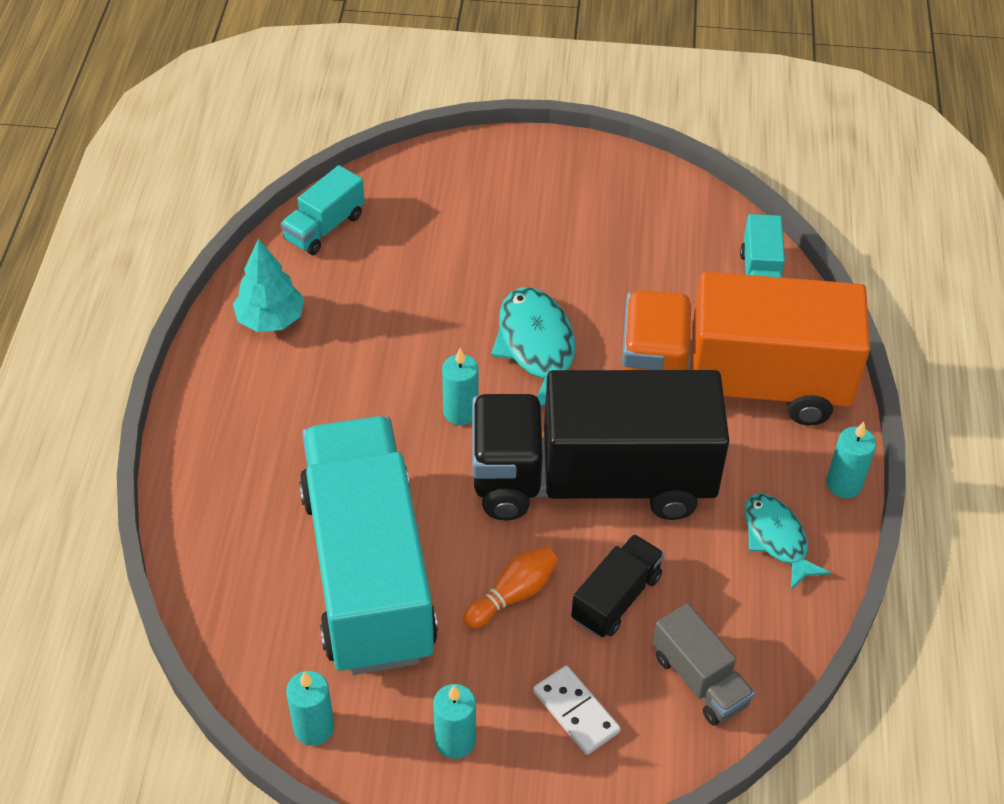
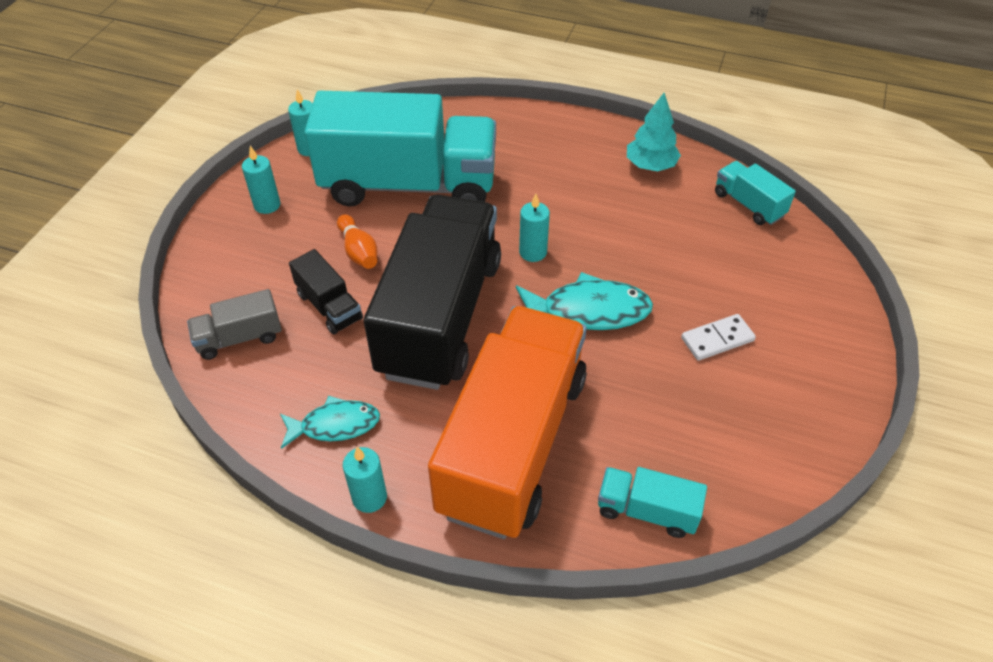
camera: 105 degrees right, 0 degrees up
white domino [533,666,621,755] -> white domino moved to [681,314,756,361]

